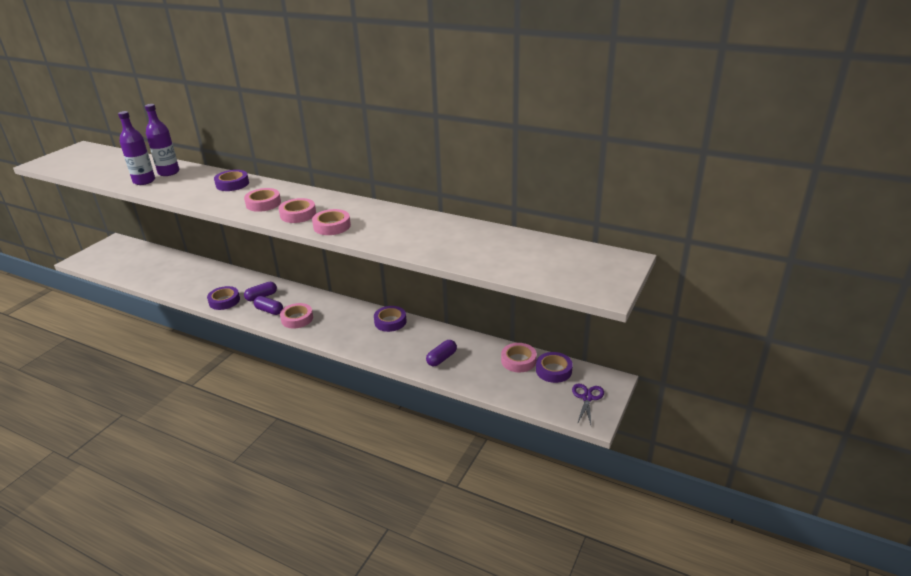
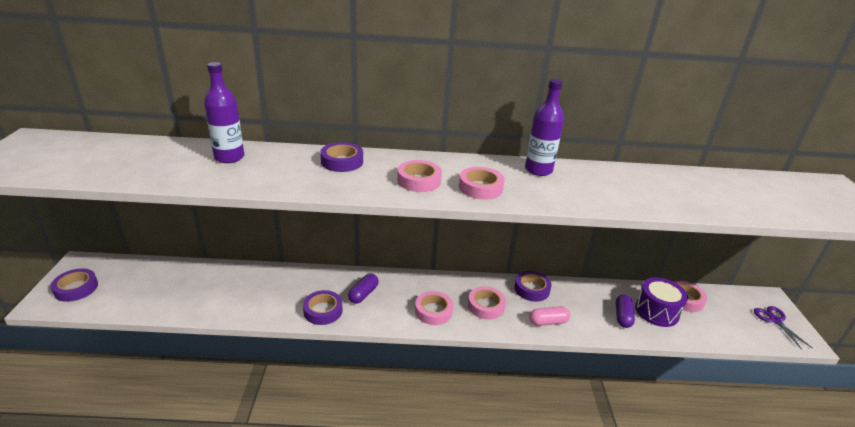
camera: 30 degrees left, 0 degrees up
purple bottle [118,111,155,185] -> purple bottle moved to [525,79,564,176]
purple capsule [254,296,283,315] -> none
pink tape [312,209,351,235] -> pink tape moved to [468,286,506,320]
purple tape [536,352,573,383] -> purple tape moved to [51,269,98,302]
none -> pink capsule [529,306,570,326]
none -> purple drum [635,277,688,327]

